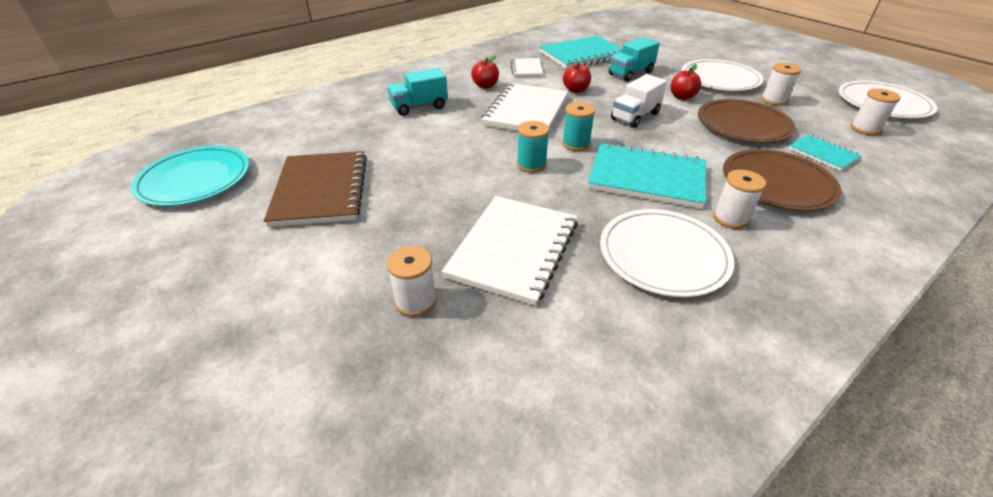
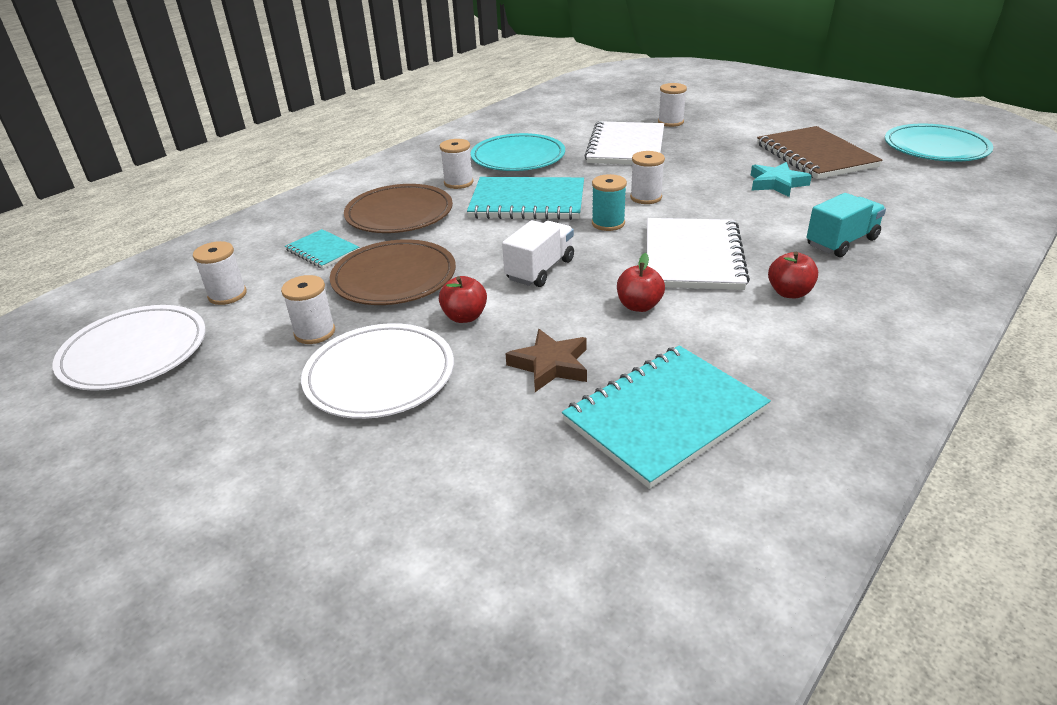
camera: 170 degrees right, 5 degrees down
white notebook [511,58,543,77] -> none
turquoise spool [517,121,550,173] -> white spool [630,151,665,204]
white plate [600,209,734,297] -> turquoise plate [470,133,565,171]
turquoise truck [609,37,660,81] -> brown star [505,329,587,392]
none -> turquoise star [751,162,812,197]

